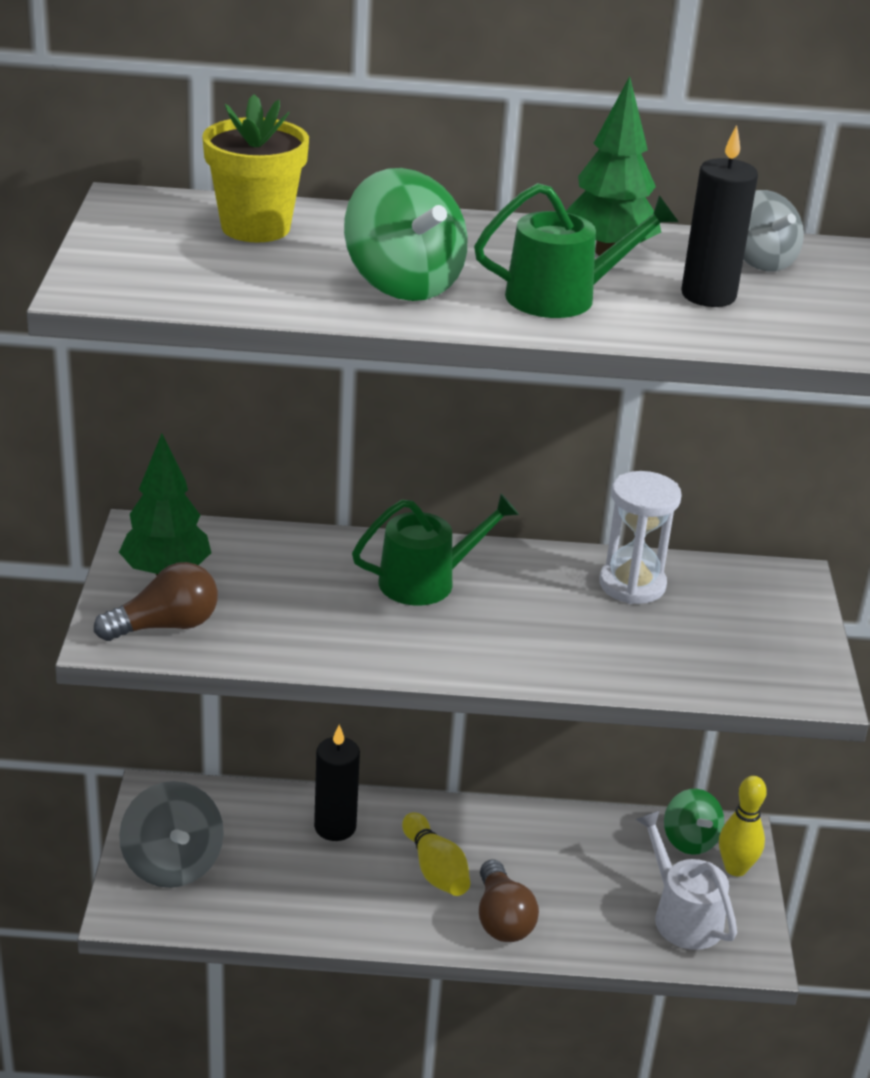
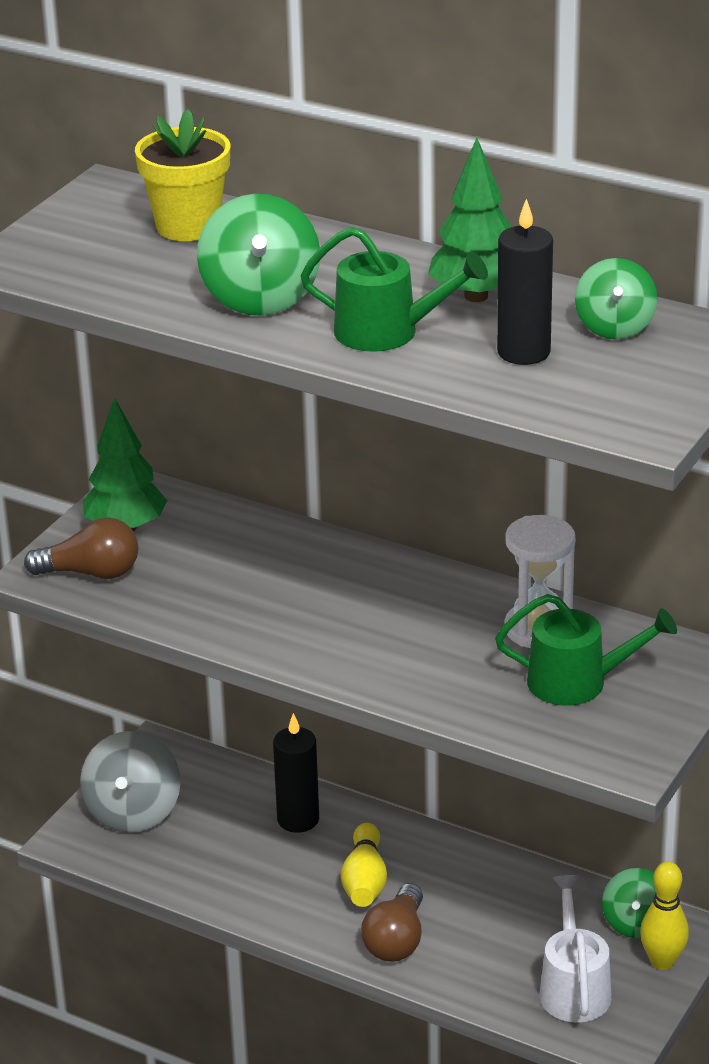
camera: 30 degrees right, 0 degrees up
green watering can [352,494,519,606] -> green watering can moved to [495,594,677,706]
grey spinning top [743,190,804,272] -> green spinning top [575,258,657,339]

